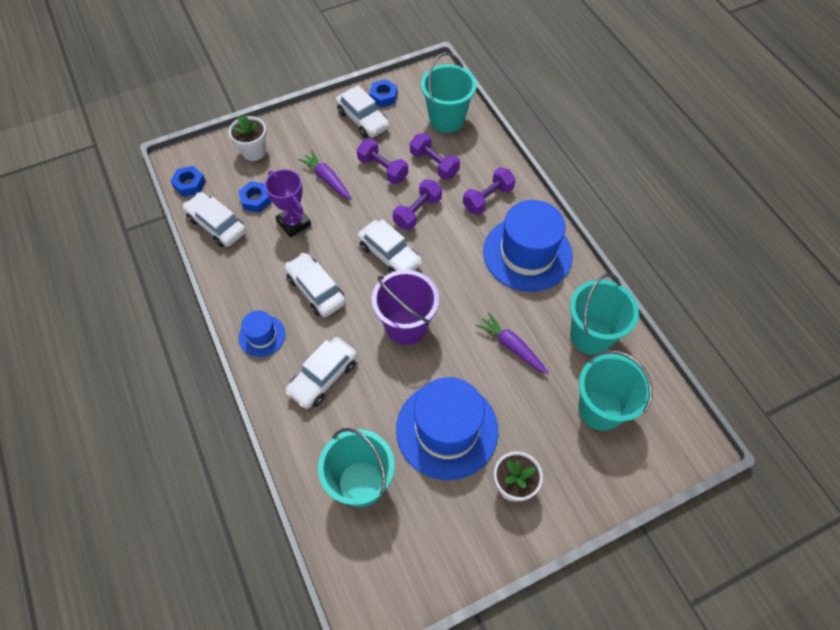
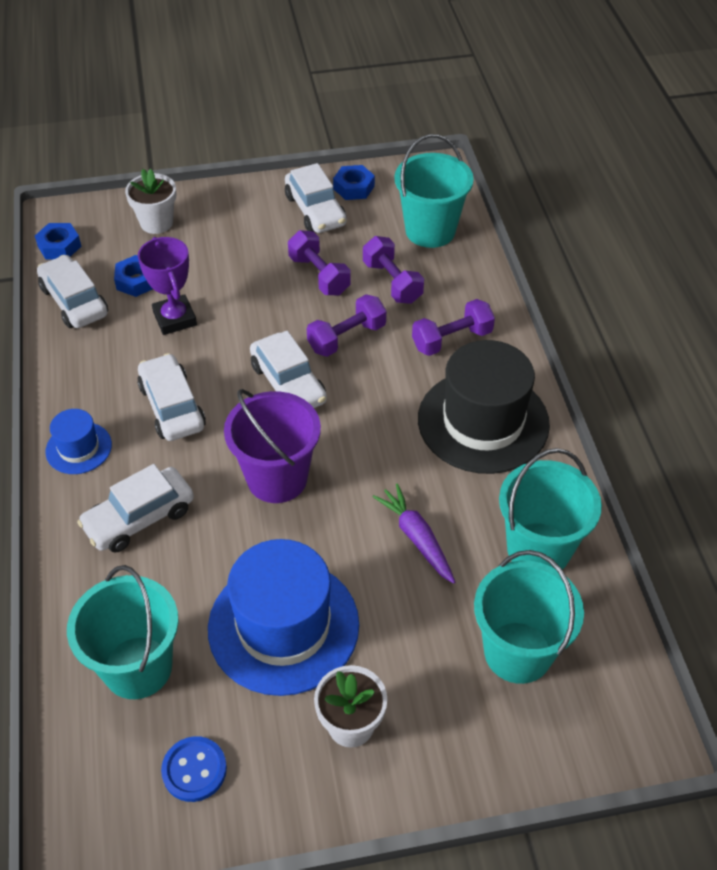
camera: 15 degrees right, 10 degrees down
purple carrot [298,150,352,200] -> none
blue hat [483,200,573,292] -> black hat [418,340,550,474]
none -> blue button [161,736,227,802]

